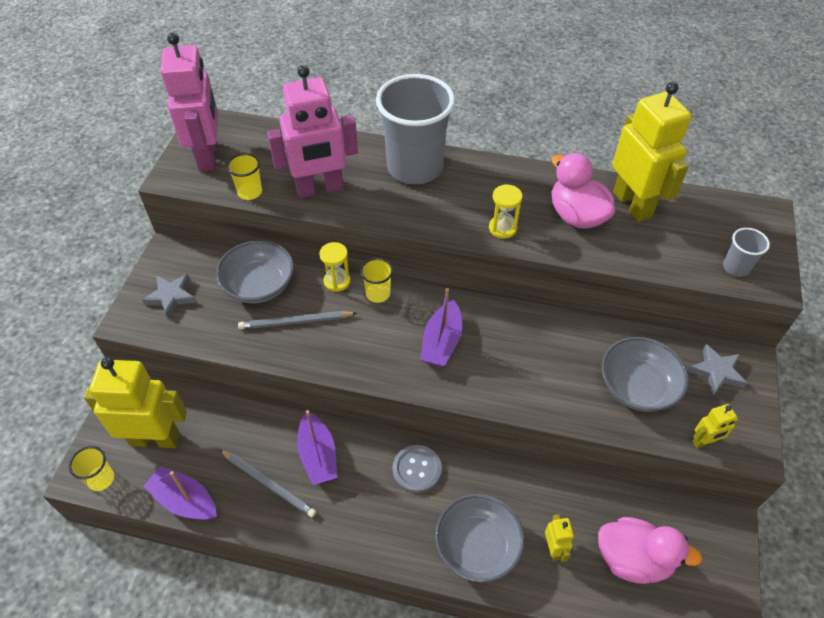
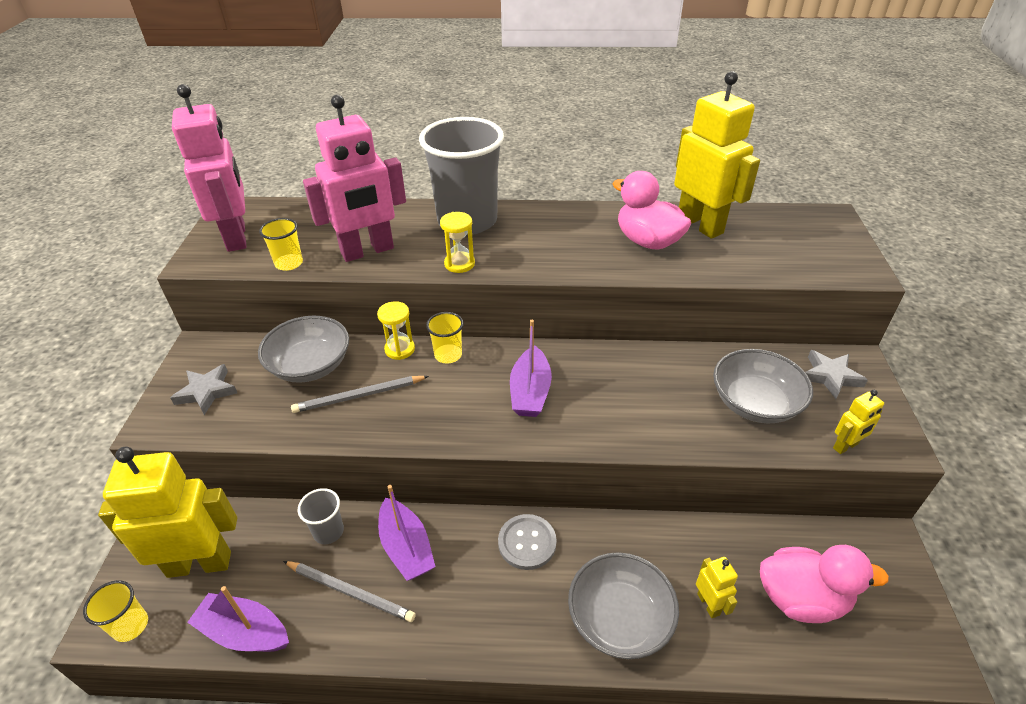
camera: 10 degrees left, 10 degrees down
yellow hourglass [489,184,523,239] -> yellow hourglass moved to [440,212,475,273]
grey cup [723,228,770,277] -> grey cup moved to [298,488,344,544]

